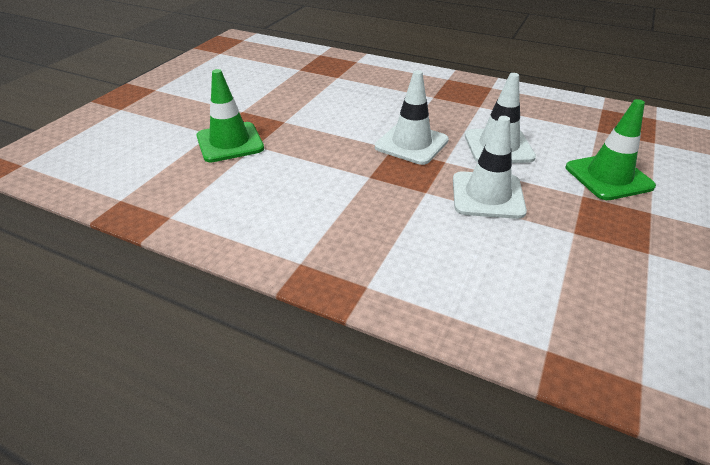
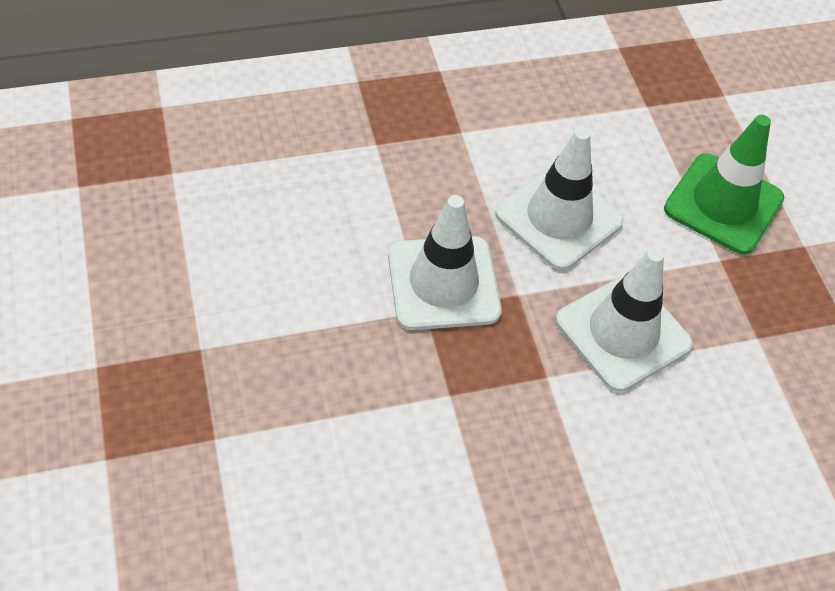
camera: 45 degrees left, 15 degrees up
green traffic cone [196,69,264,162] -> none

